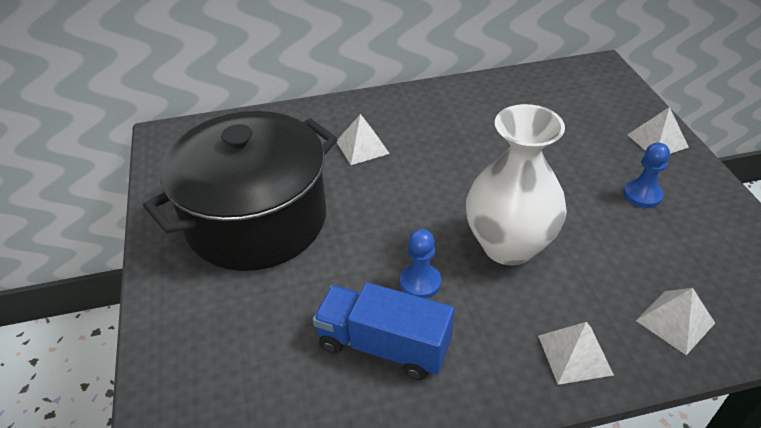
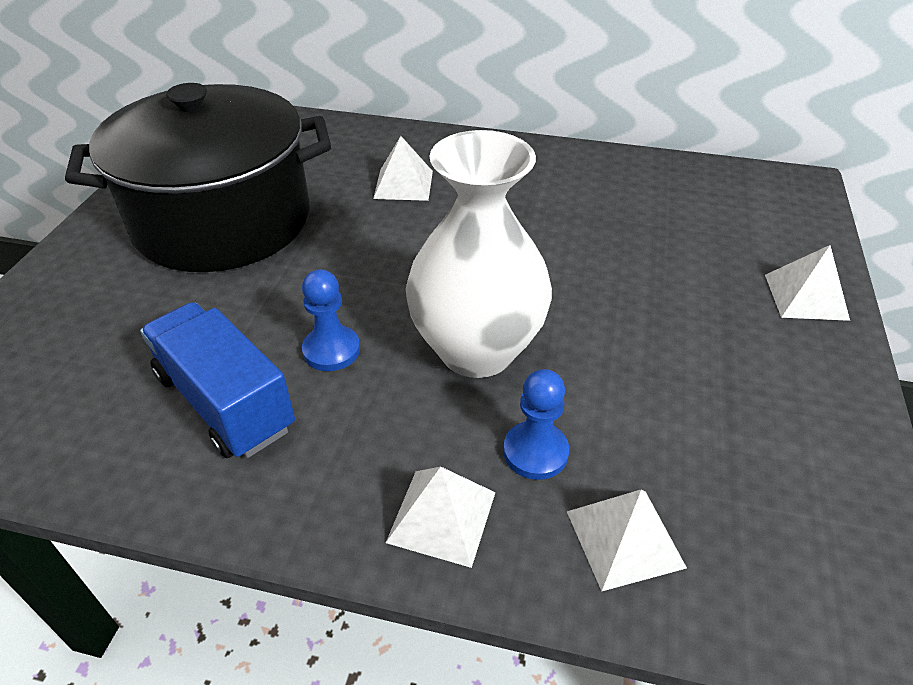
camera: 25 degrees right, 0 degrees up
blue pawn [624,142,670,208] -> blue pawn moved to [503,369,569,480]

